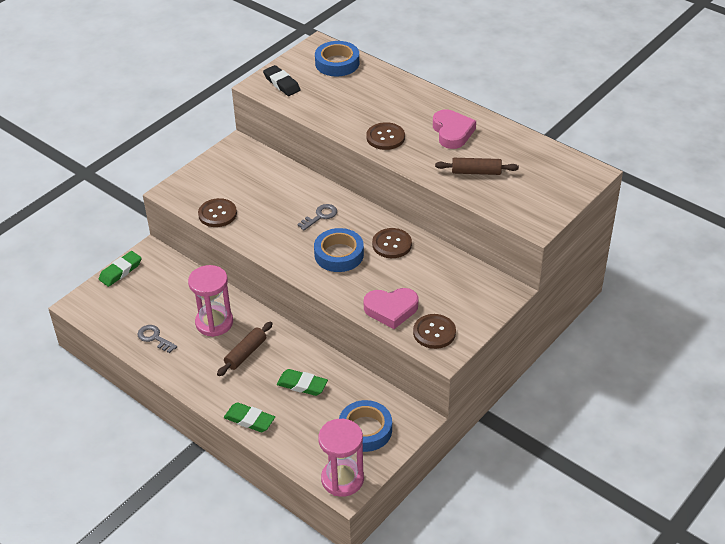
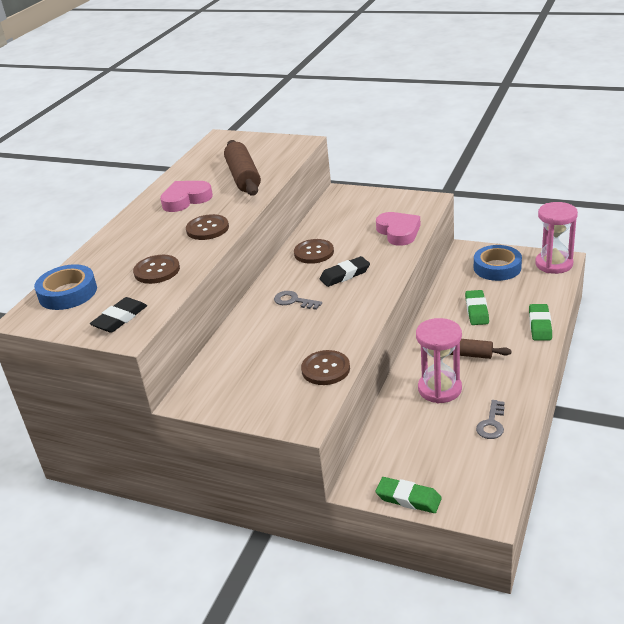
camera: 105 degrees left, 10 degrees down
blue tape [314,228,364,272] -> black eraser [319,256,370,287]
brown button [413,314,456,349] -> brown button moved to [133,255,180,284]
brown rolling pin [435,158,519,175] -> brown rolling pin [224,140,261,196], size x1.57

